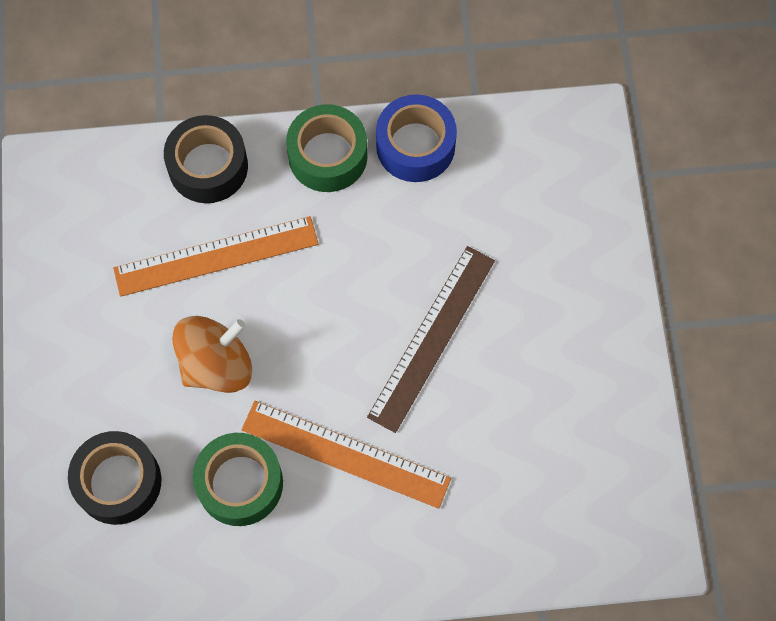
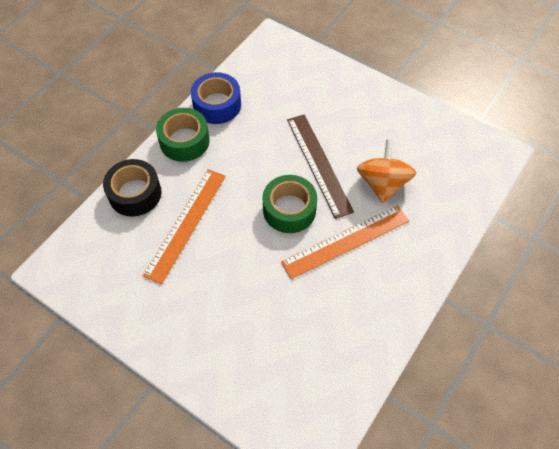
camera: 50 degrees left, 10 degrees down
black tape [68,431,161,525] -> none
orange spinning top [172,316,252,393] -> orange spinning top moved to [357,140,416,203]
green tape [193,433,283,526] -> green tape moved to [262,175,317,233]

